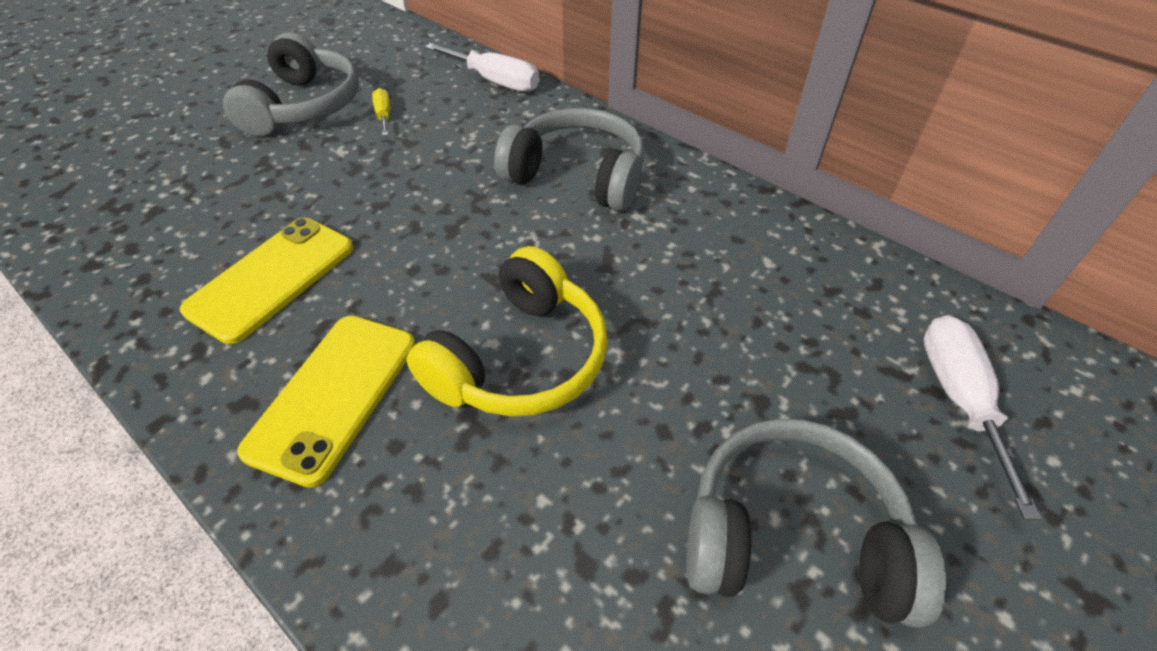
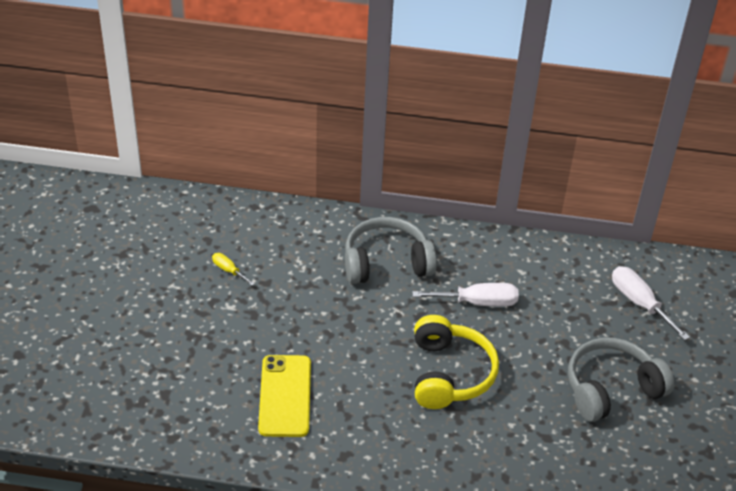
camera: 35 degrees left, 5 degrees down
grey headphones [223,32,359,136] -> none
yellow phone [237,315,415,488] -> none
white screwdriver [425,43,540,92] -> white screwdriver moved to [412,283,519,307]

